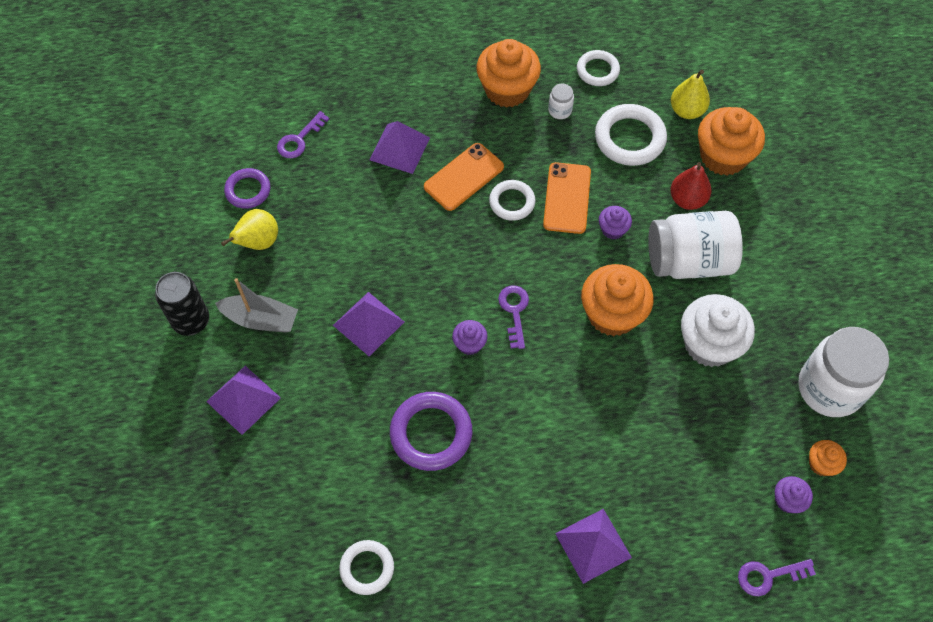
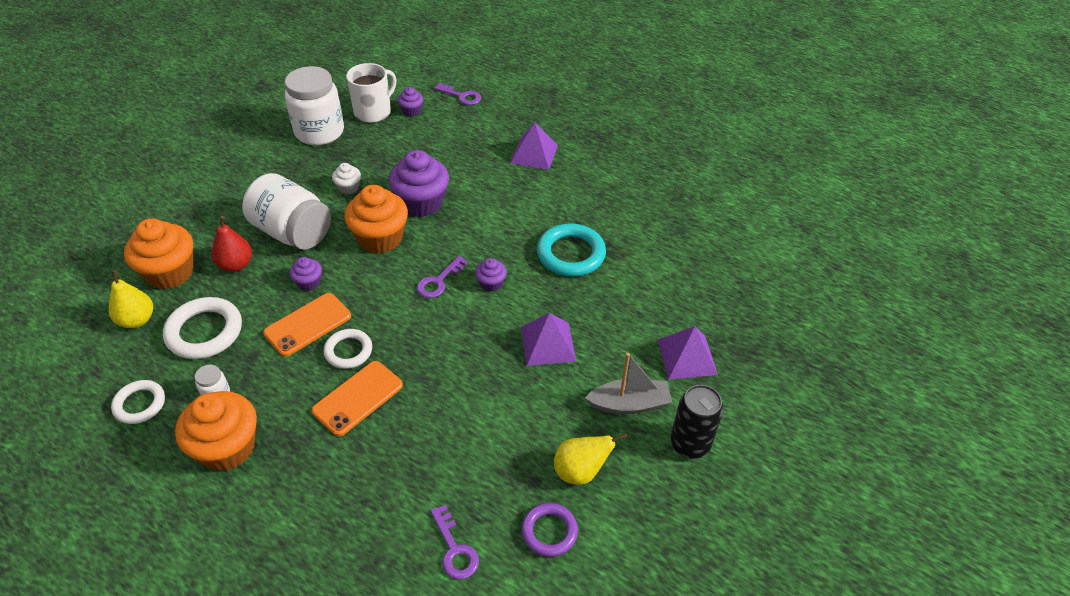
camera: 140 degrees left, 15 degrees down
grey boat [215,278,298,333] -> grey boat turned 120 degrees clockwise [585,353,672,414]
purple key [277,111,329,158] -> purple key turned 75 degrees clockwise [430,505,479,579]
white ring [339,540,394,595] -> none
purple pyramid [370,121,430,174] -> none
purple ring [390,392,472,471] -> turquoise ring [537,223,606,277]
orange phone [424,143,504,211] -> orange phone turned 45 degrees counterclockwise [311,361,403,436]
white cupcake [681,294,755,367] -> white cupcake [332,163,361,194], size x0.49
orange cupcake [809,440,847,476] -> white mug [346,63,396,123]
none -> purple cupcake [389,150,449,217]

